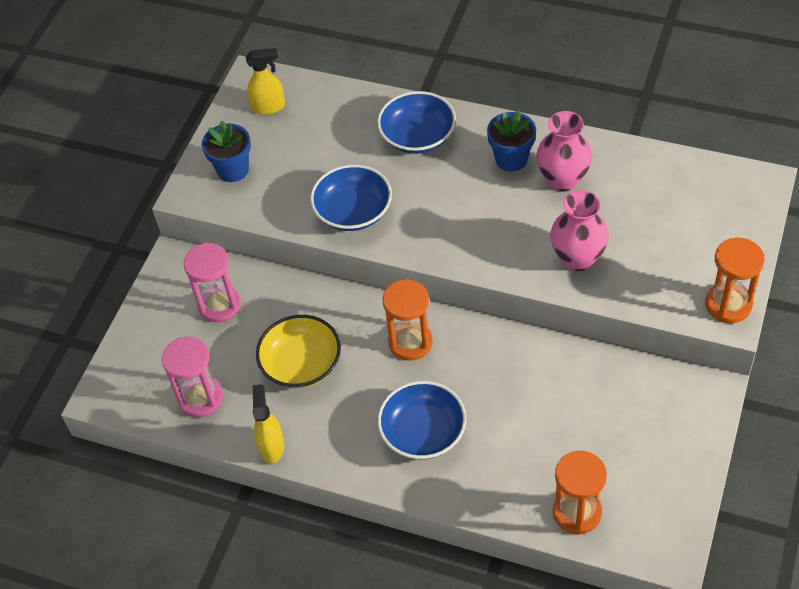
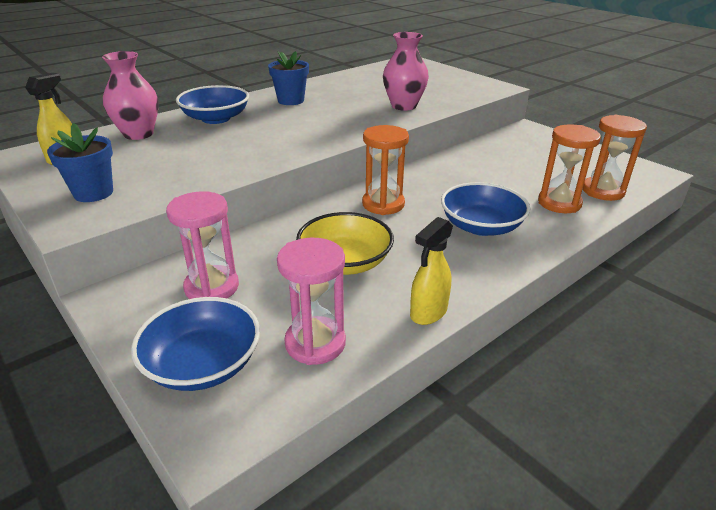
camera: 65 degrees left, 20 degrees down
yellow spray bottle [253,384,284,463] -> yellow spray bottle turned 75 degrees counterclockwise [410,217,453,325]
blue bowl [310,164,392,231] -> blue bowl moved to [131,297,260,391]
pink vase [536,111,592,192] -> pink vase moved to [102,51,159,140]
orange hourglass [705,238,765,323] -> orange hourglass moved to [538,124,601,213]

